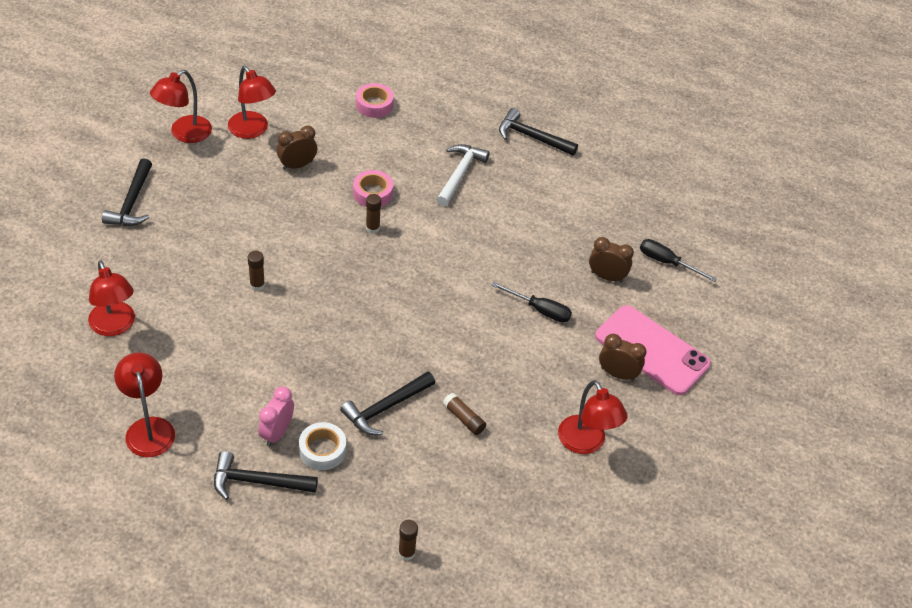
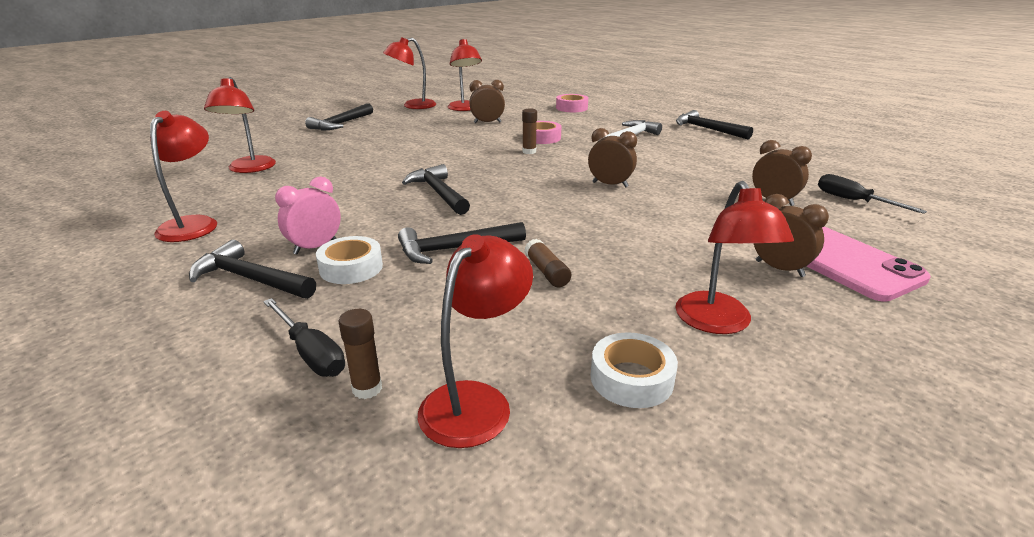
camera: 25 degrees right, 20 degrees down
brown glue stick [248,251,265,291] -> none
black screwdriver [491,282,572,322] -> black screwdriver moved to [263,298,345,377]
none -> black hammer [402,164,470,215]
none -> red lamp [418,234,533,448]
none -> brown clock [588,128,637,188]
none -> white tape [591,332,678,408]

